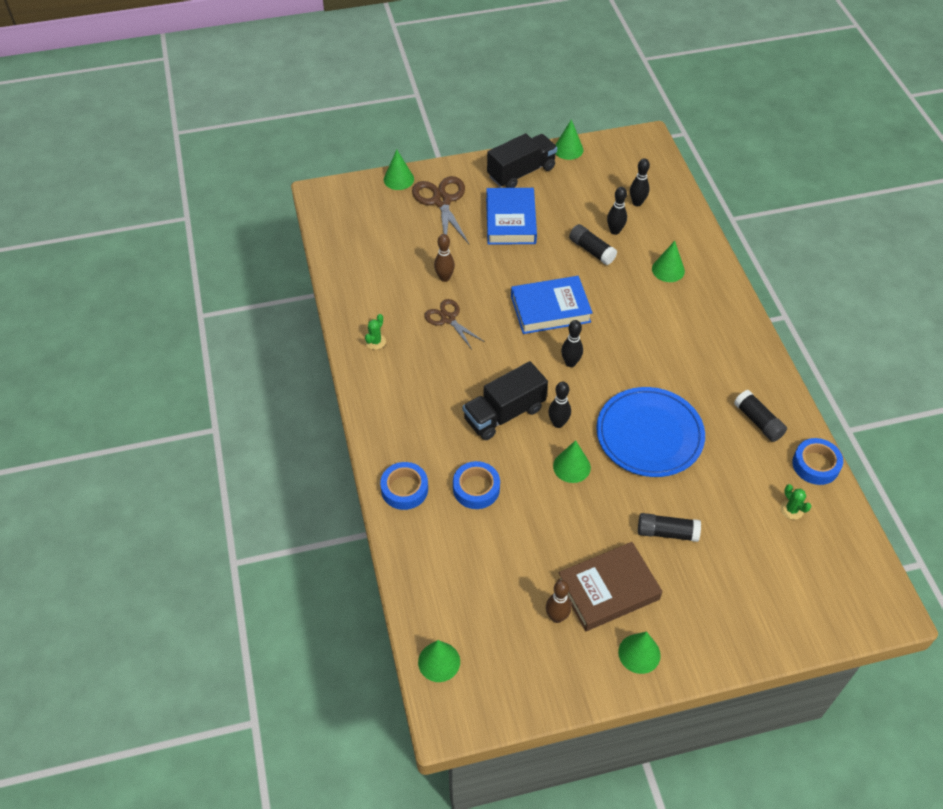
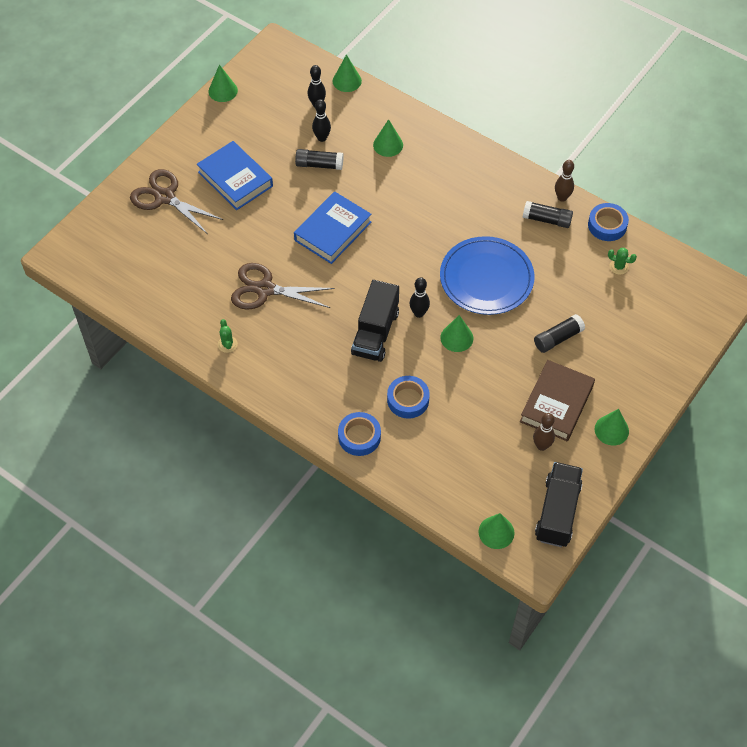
camera: 40 degrees left, 5 degrees up
green cone [384,150,414,190] -> green cone moved to [333,54,362,92]
brown scissors [424,299,485,348] -> brown scissors [231,263,335,309], size x1.55
brown bowling pin [434,234,455,282] -> brown bowling pin moved to [555,160,574,202]
black truck [487,133,557,188] -> black truck moved to [535,462,583,547]
black bowling pin [561,320,583,367] -> none

